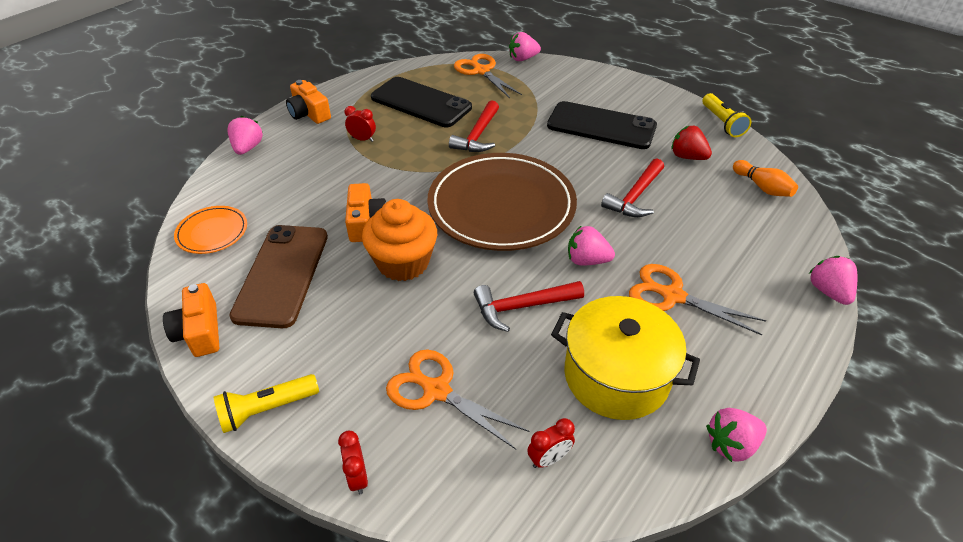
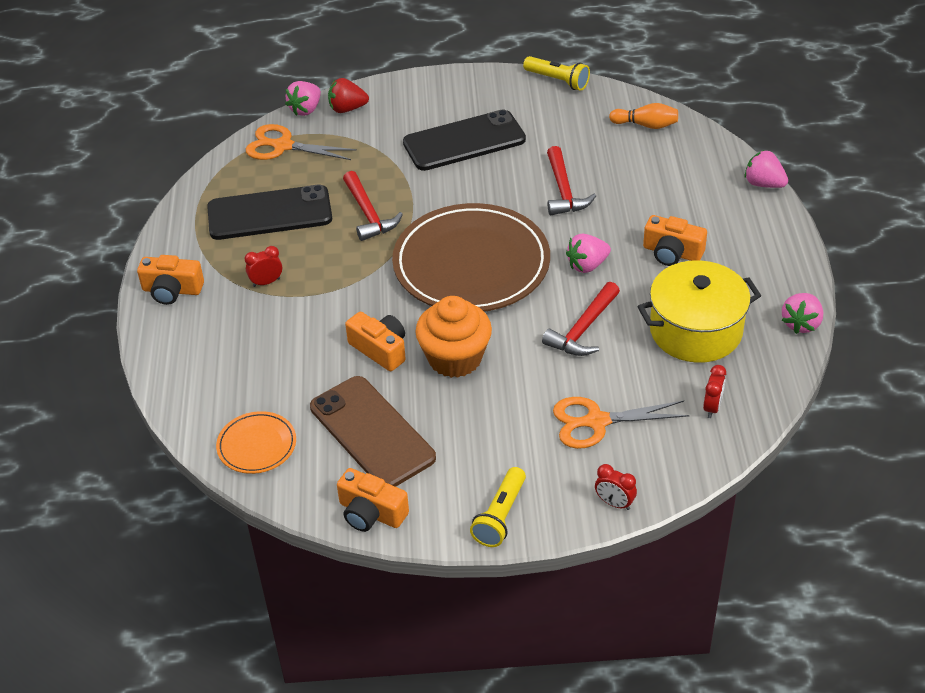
camera: 40 degrees left, 0 degrees up
pink strawberry [227,116,263,155] -> none
orange scissors [629,264,767,335] -> orange camera [643,215,707,266]
red strawberry [671,126,712,160] -> red strawberry moved to [328,78,369,113]

